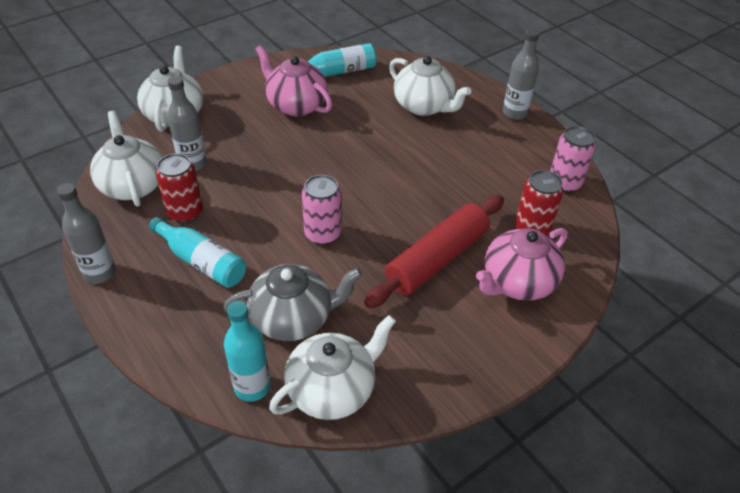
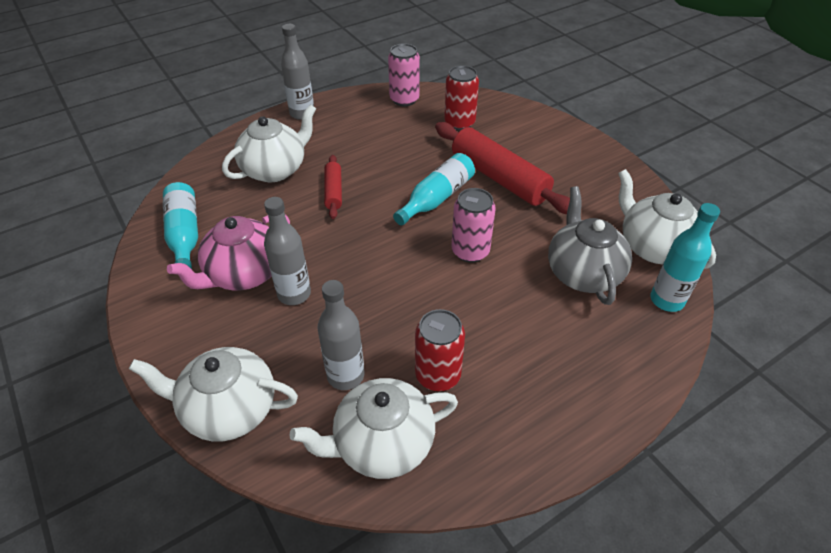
camera: 85 degrees left, 0 degrees up
grey bottle [57,183,116,284] -> grey bottle moved to [264,197,311,305]
turquoise bottle [149,217,246,288] -> turquoise bottle moved to [393,153,475,225]
pink teapot [476,228,568,301] -> none
none -> red rolling pin [324,155,342,219]

